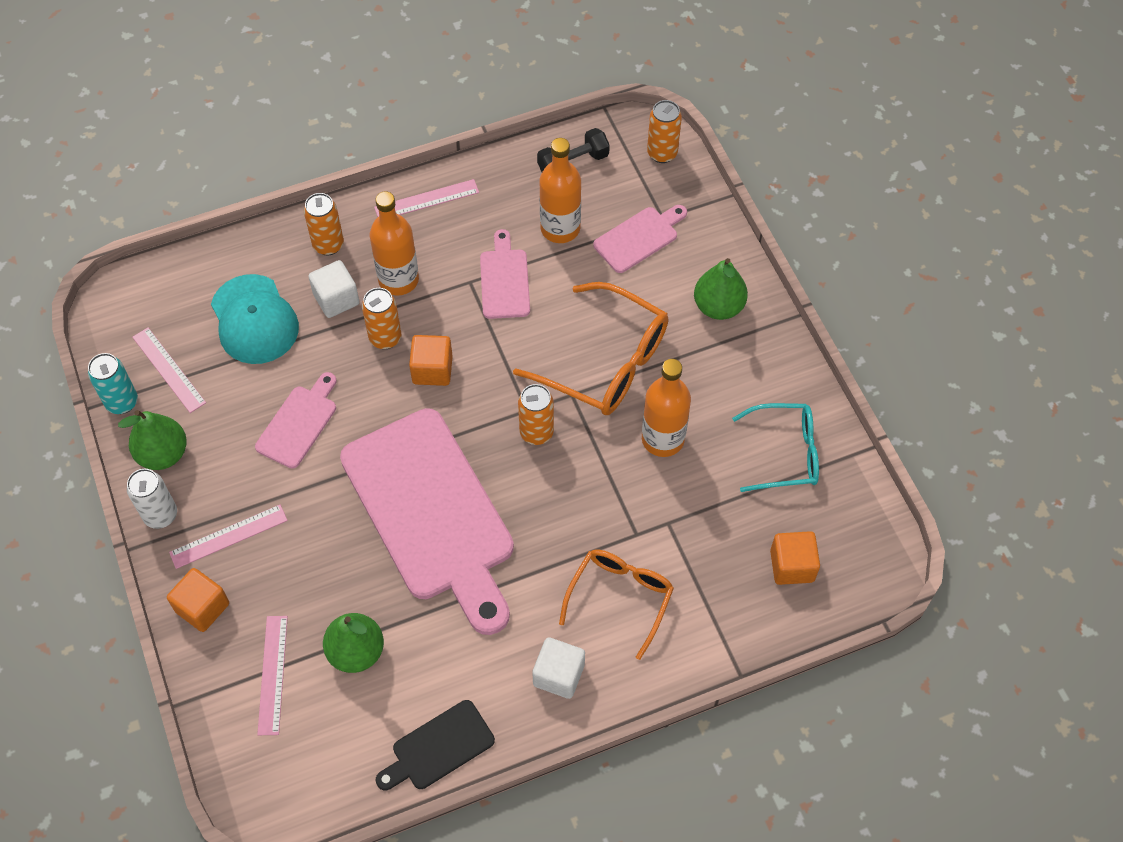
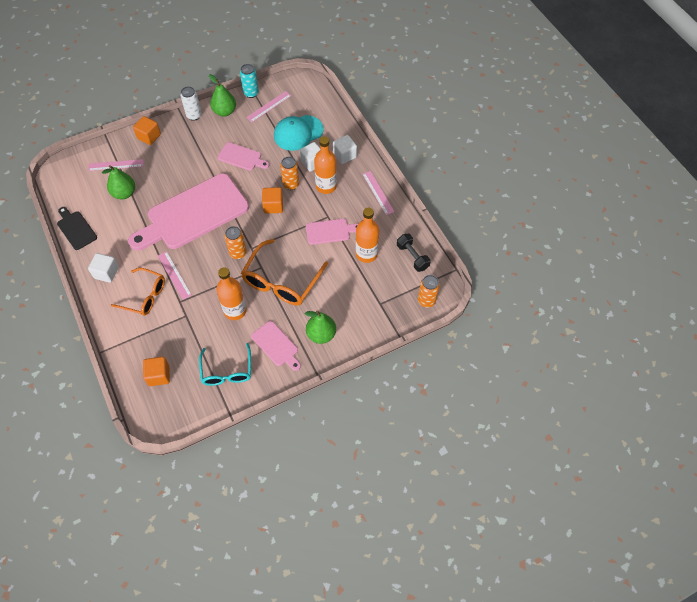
camera: 85 degrees right, 0 degrees up
pink ruler [169,505,288,569] -> pink ruler moved to [158,251,192,300]
orange can [304,193,344,255] -> white cube [333,135,357,164]
pink cutting board [593,205,687,273] -> pink cutting board moved to [251,321,301,371]

